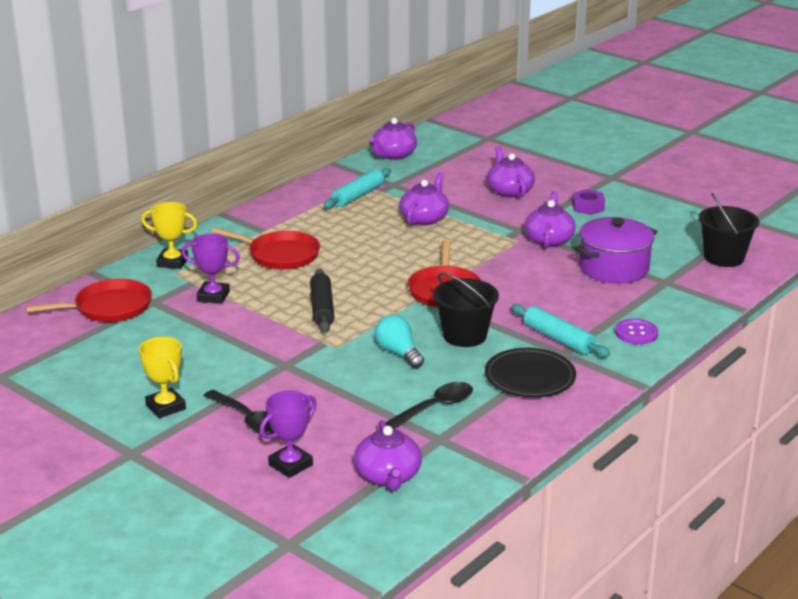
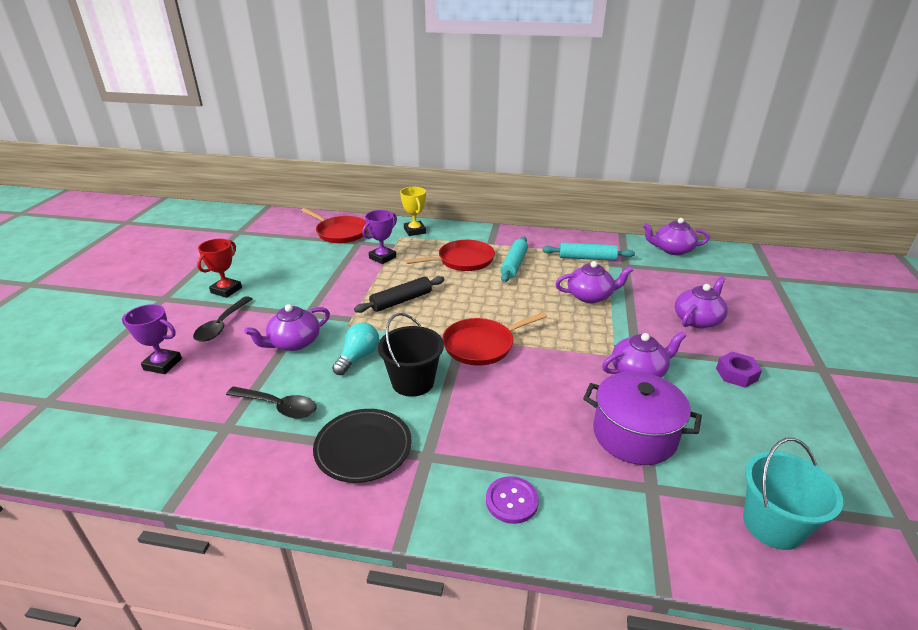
camera: 60 degrees right, 5 degrees up
yellow trophy [139,337,186,418] -> red trophy [197,239,242,298]
purple trophy [181,234,240,304] -> purple trophy turned 60 degrees clockwise [362,210,397,264]
red pan [212,228,320,270] -> red pan turned 105 degrees counterclockwise [405,240,495,271]
purple teapot [354,420,422,491] -> purple teapot moved to [244,304,330,351]
turquoise rolling pin [511,304,610,357] -> turquoise rolling pin moved to [500,237,528,282]
black bucket [699,193,759,267] -> turquoise bucket [743,438,843,550]

